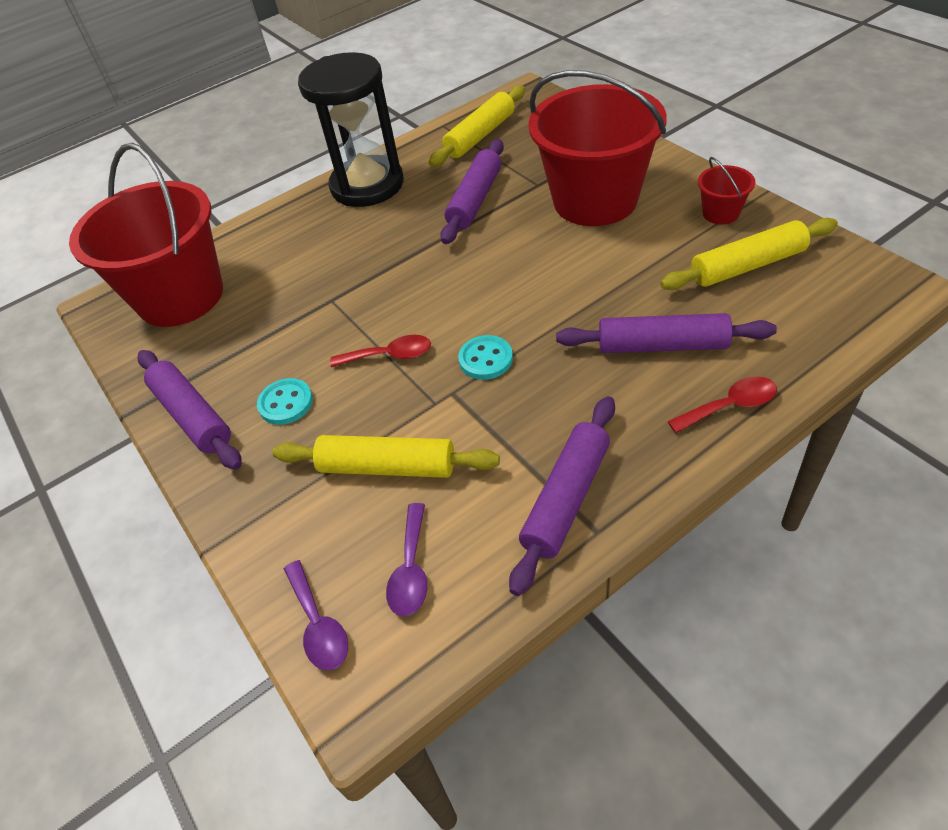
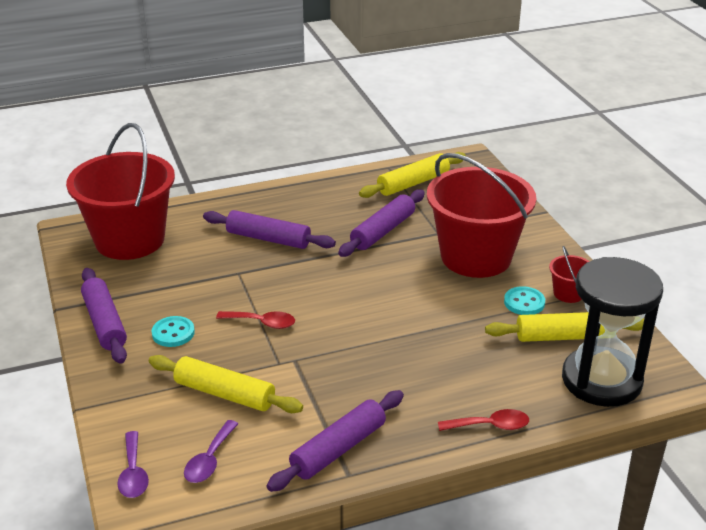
camera: 10 degrees right, 15 degrees down
black hourglass [298,52,404,207] -> black hourglass moved to [562,257,663,407]
turquoise button [458,335,513,380] -> turquoise button moved to [504,286,545,315]
purple rolling pin [556,313,777,353] -> purple rolling pin moved to [203,210,336,249]

